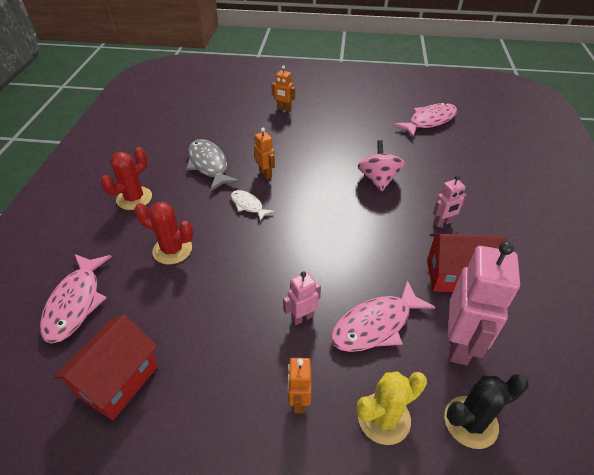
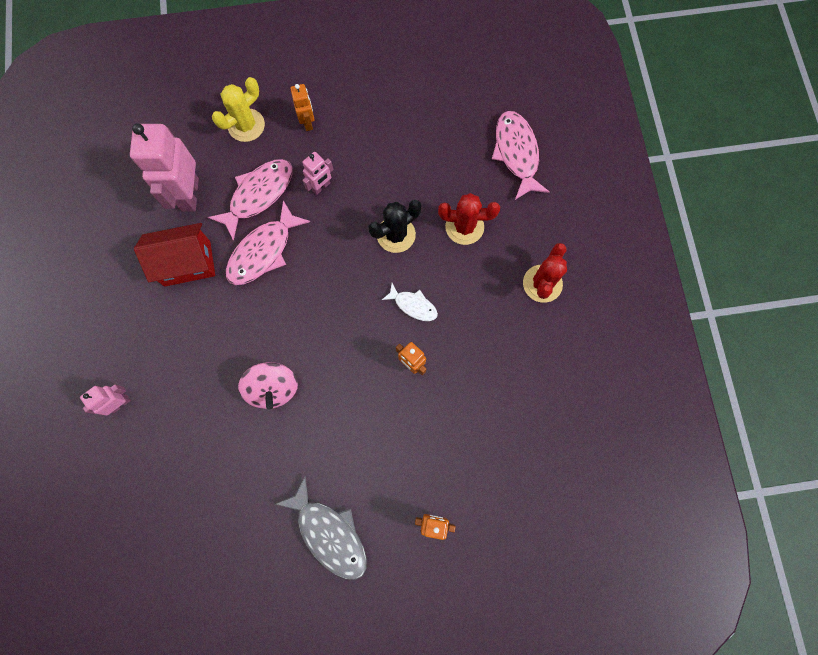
camera: 165 degrees right, 30 degrees up
red house [53,315,158,420] -> none
grey fish [186,139,240,192] -> grey fish moved to [276,476,367,580]
pink fish [393,103,457,137] -> pink fish moved to [226,200,310,285]
pink robot [433,175,467,227] -> pink robot moved to [80,384,131,416]
black cactus [444,374,529,449] -> black cactus moved to [368,200,421,253]

